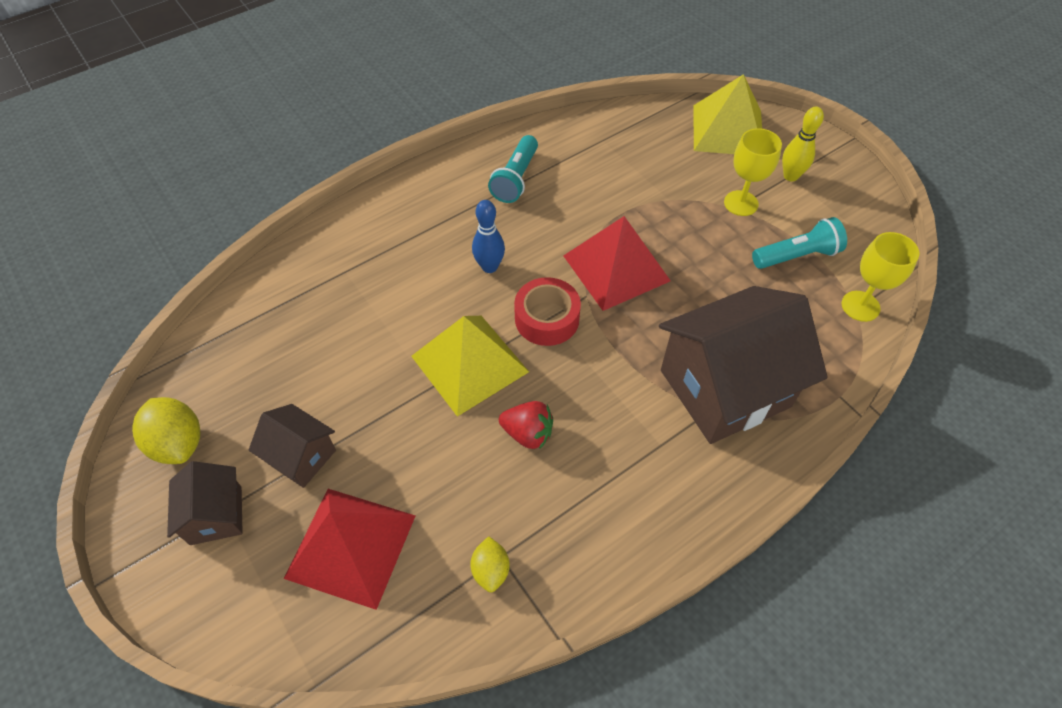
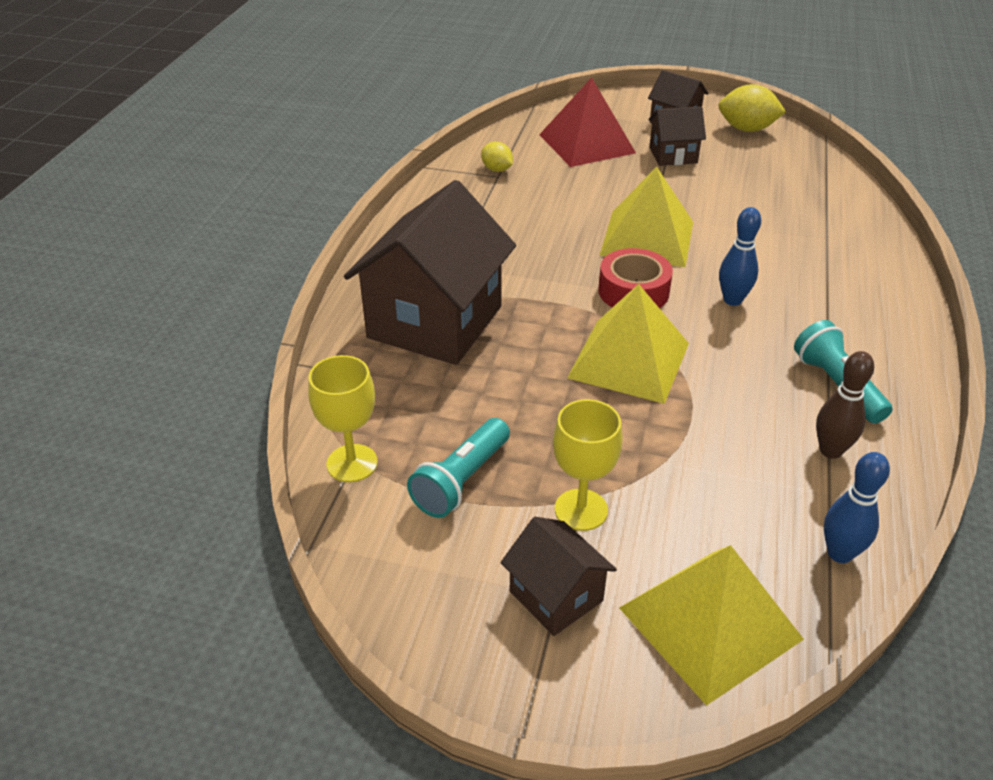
camera: 140 degrees right, 15 degrees down
red strawberry [499,401,553,449] -> none
red pyramid [564,216,671,311] -> yellow pyramid [567,284,689,404]
yellow bowling pin [782,106,824,181] -> brown house [500,517,617,636]
none -> brown bowling pin [816,351,874,459]
none -> blue bowling pin [824,452,890,563]

